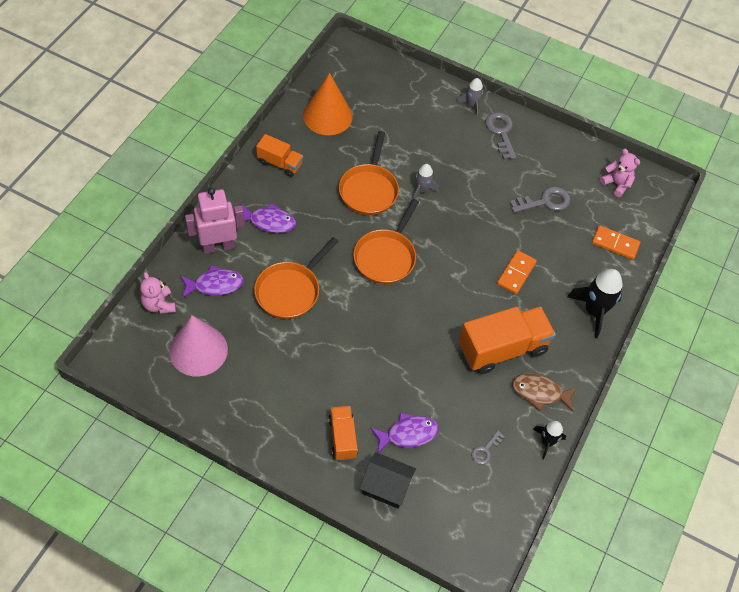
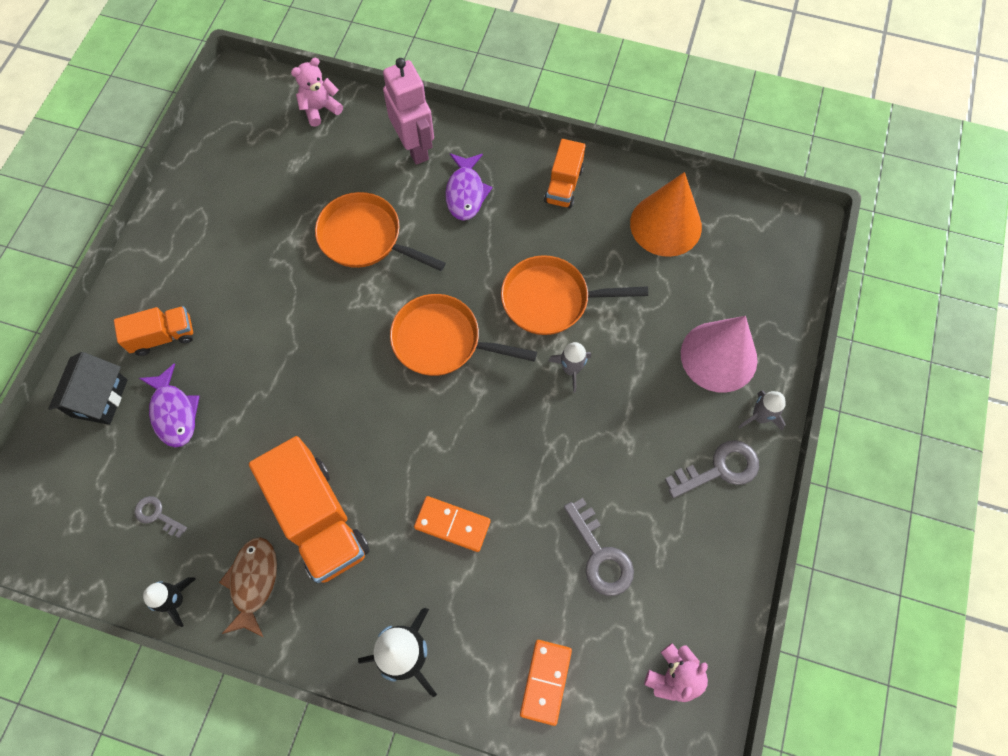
camera: 85 degrees right, 10 degrees up
pink cone [169,315,228,377] -> pink cone moved to [681,316,758,393]
purple fish [180,265,244,298] -> none

